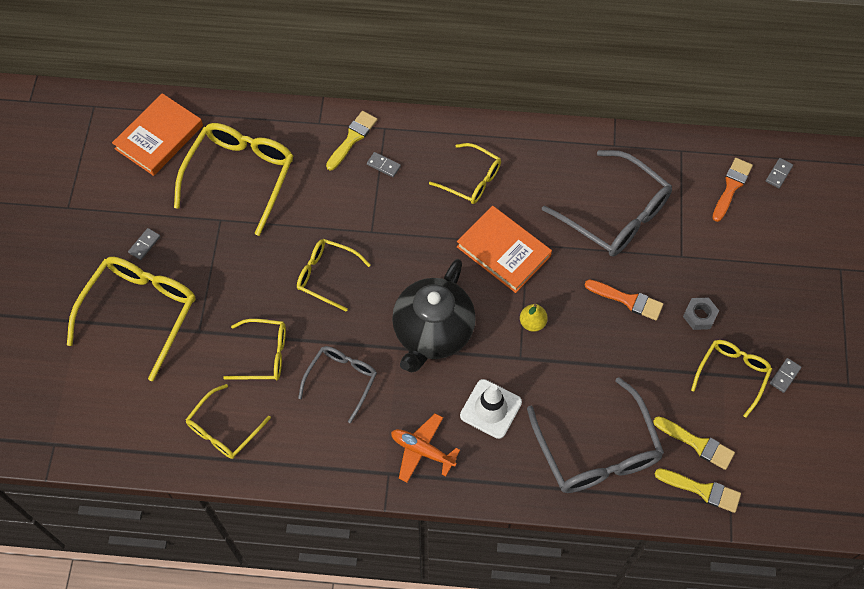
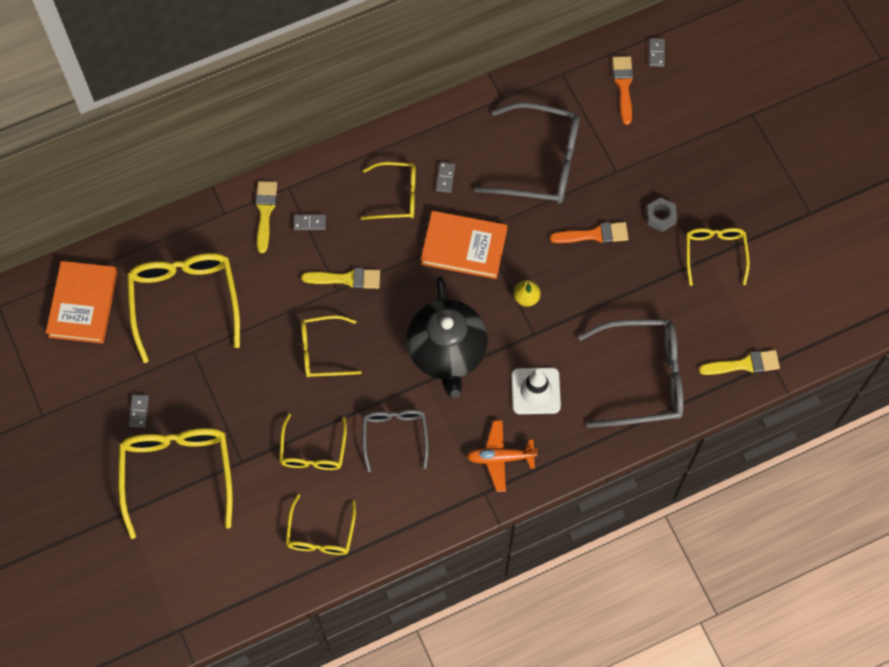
camera: 30 degrees left, 5 degrees up
yellow glasses [223,319,286,380] -> yellow glasses turned 120 degrees clockwise [279,414,347,470]
grey glasses [527,377,664,493] -> grey glasses turned 45 degrees counterclockwise [578,319,684,428]
yellow brush [653,416,735,470] -> yellow brush moved to [301,268,380,289]
grey domino [770,358,802,393] -> grey domino moved to [436,162,455,193]

